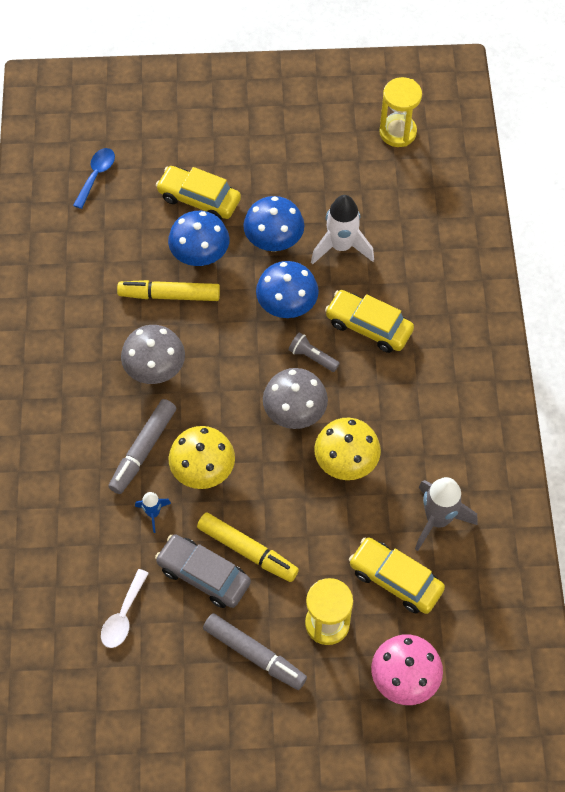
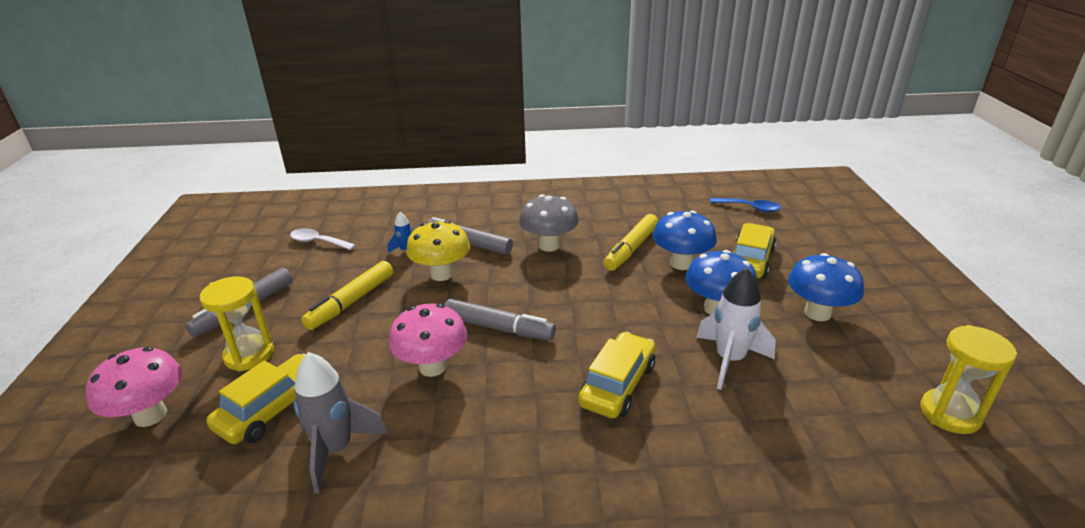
camera: 90 degrees right, 30 degrees down
yellow marker [117,280,220,301] -> yellow marker turned 150 degrees counterclockwise [604,214,658,271]
grey car [155,534,251,608] -> none
blue mushroom [256,261,319,318] -> blue mushroom moved to [788,253,864,321]
grey mushroom [263,368,328,429] -> grey marker [445,299,556,341]
grey flashlight [289,332,340,372] -> none
yellow mushroom [314,418,381,480] -> pink mushroom [389,304,467,377]

